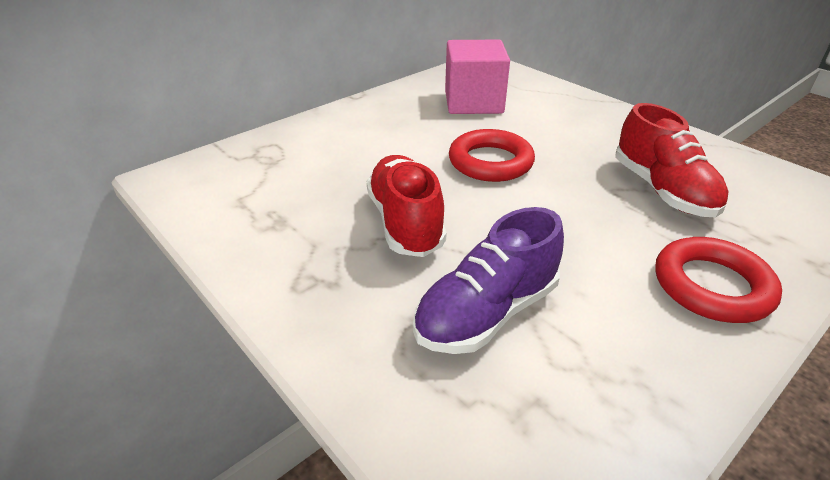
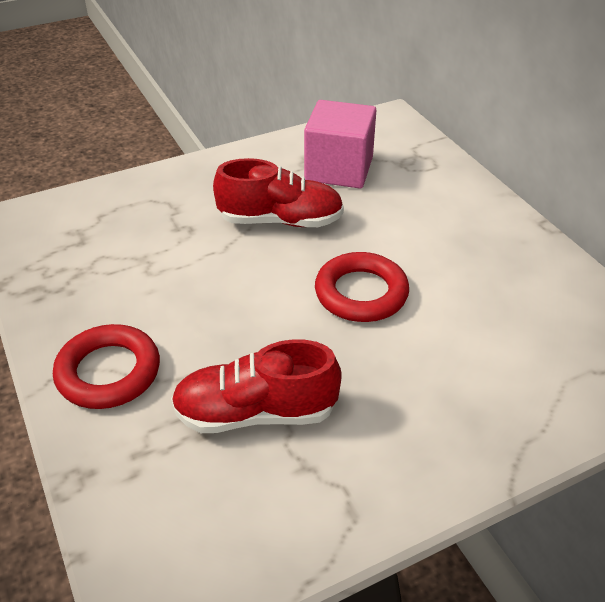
camera: 105 degrees right, 5 degrees up
purple shoe [413,207,564,354] -> none
pink cube [445,40,510,114] -> pink cube moved to [304,100,376,188]

